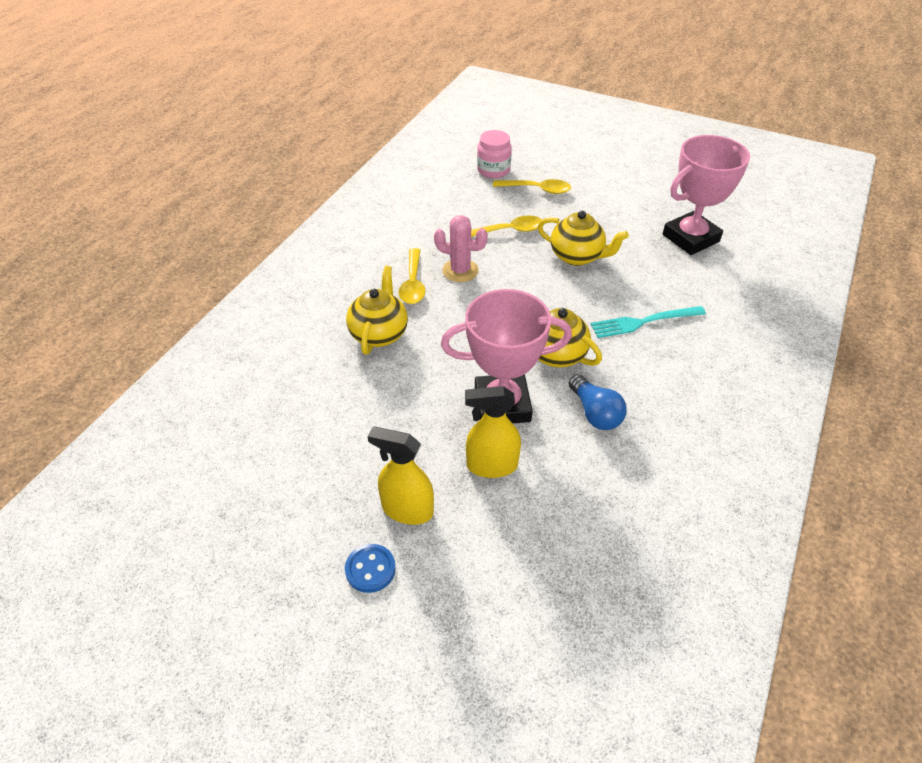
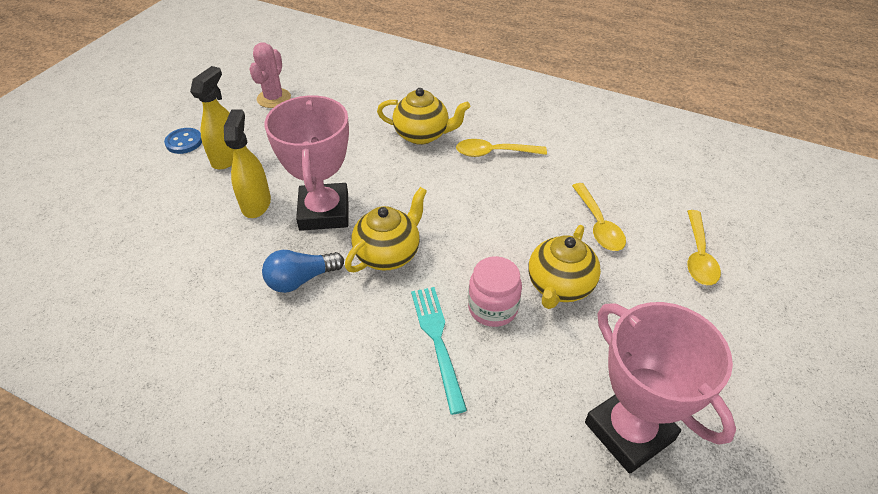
camera: 90 degrees right, 0 degrees up
pink cactus [434,215,488,282] -> pink cactus moved to [249,42,291,108]
pink jar [477,130,512,178] -> pink jar moved to [468,256,522,327]

